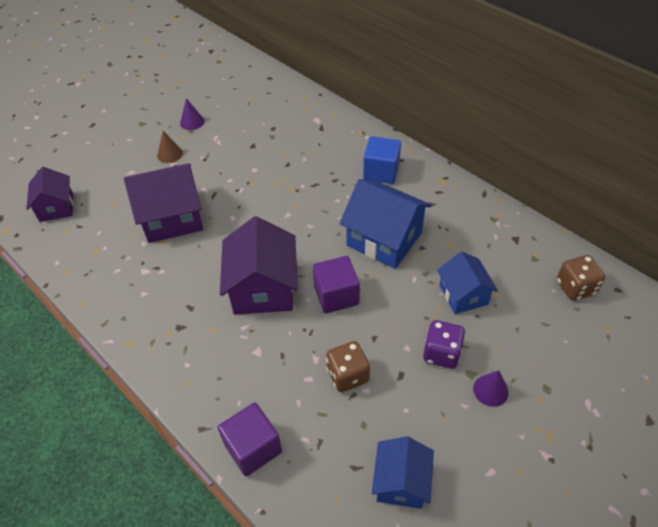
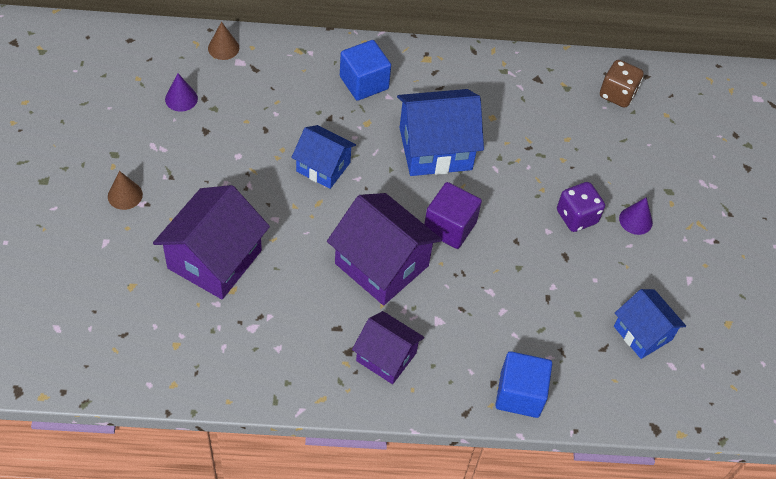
camera: 50 degrees left, 5 degrees up
purple house [26,167,74,222] -> purple house moved to [352,311,424,384]
purple cone [180,98,204,130] -> purple cone moved to [165,73,198,112]
purple cube [218,403,282,476] -> blue cube [495,351,552,418]
brown dice [326,341,370,392] -> none
blue house [437,252,498,314] -> blue house moved to [291,125,356,189]
none -> brown cone [208,22,239,60]

